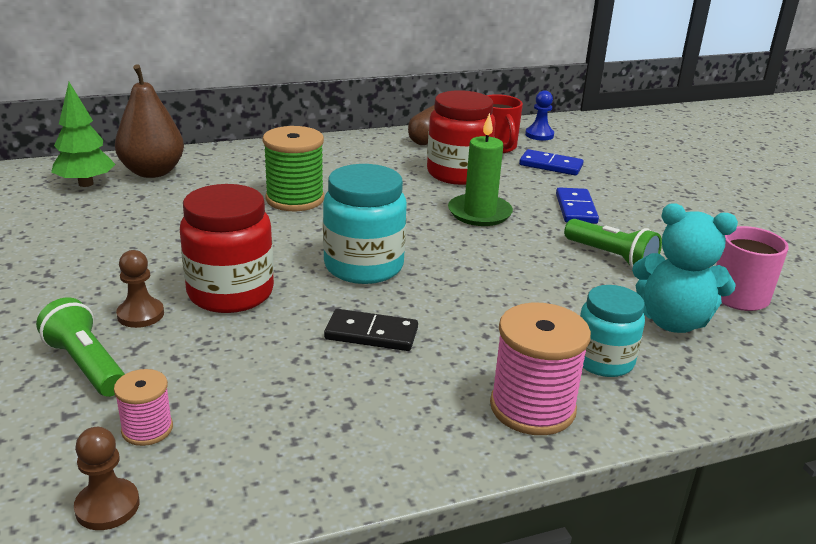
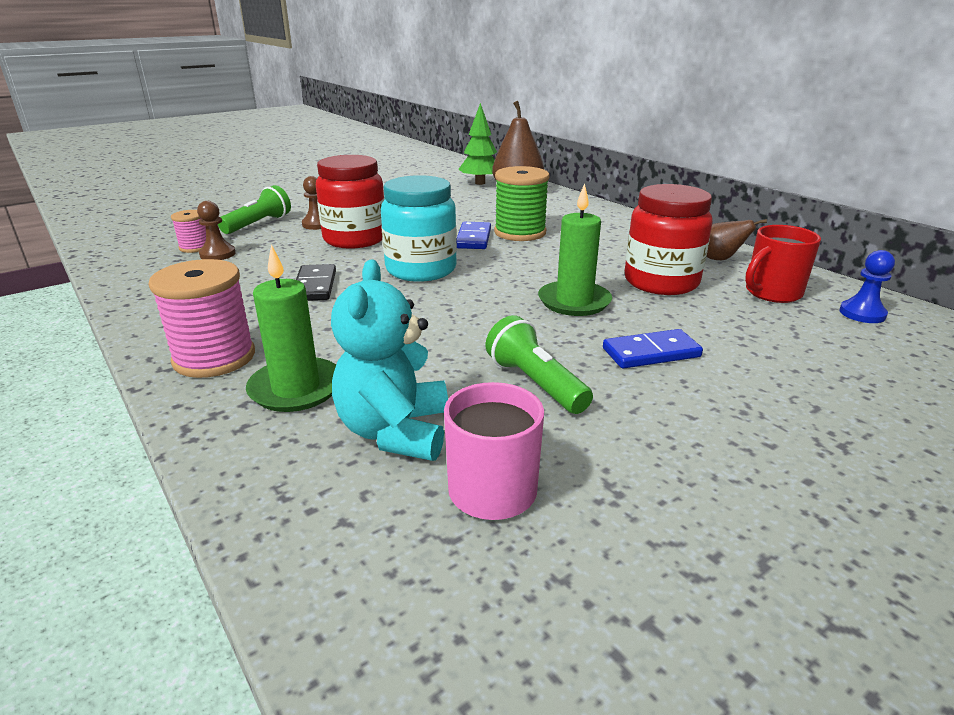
camera: 75 degrees right, 0 degrees up
brown pawn [74,427,140,530] -> brown pawn moved to [197,201,236,260]
blue domino [519,149,584,176] -> blue domino moved to [457,222,491,249]
green flashlight [564,219,662,269] -> green flashlight turned 120 degrees clockwise [485,315,593,414]
turquoise jar [580,285,645,377] -> green candle [246,245,336,412]

